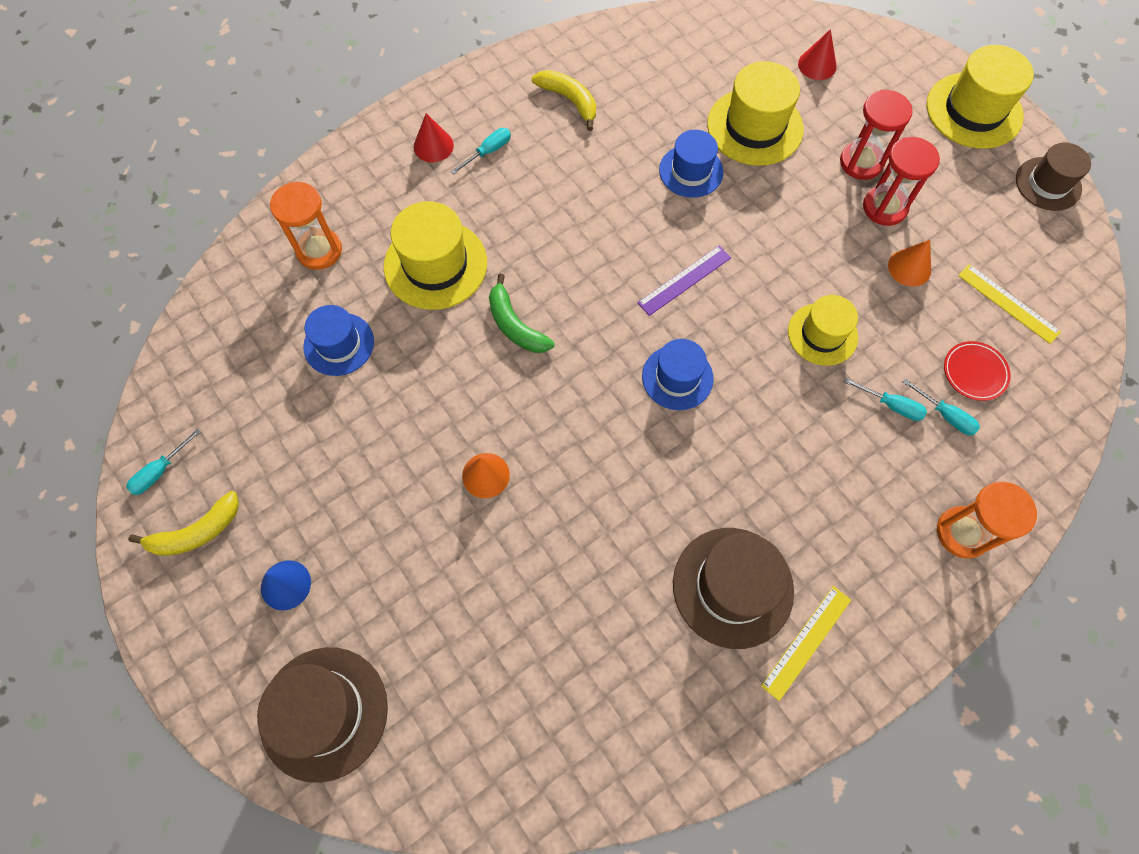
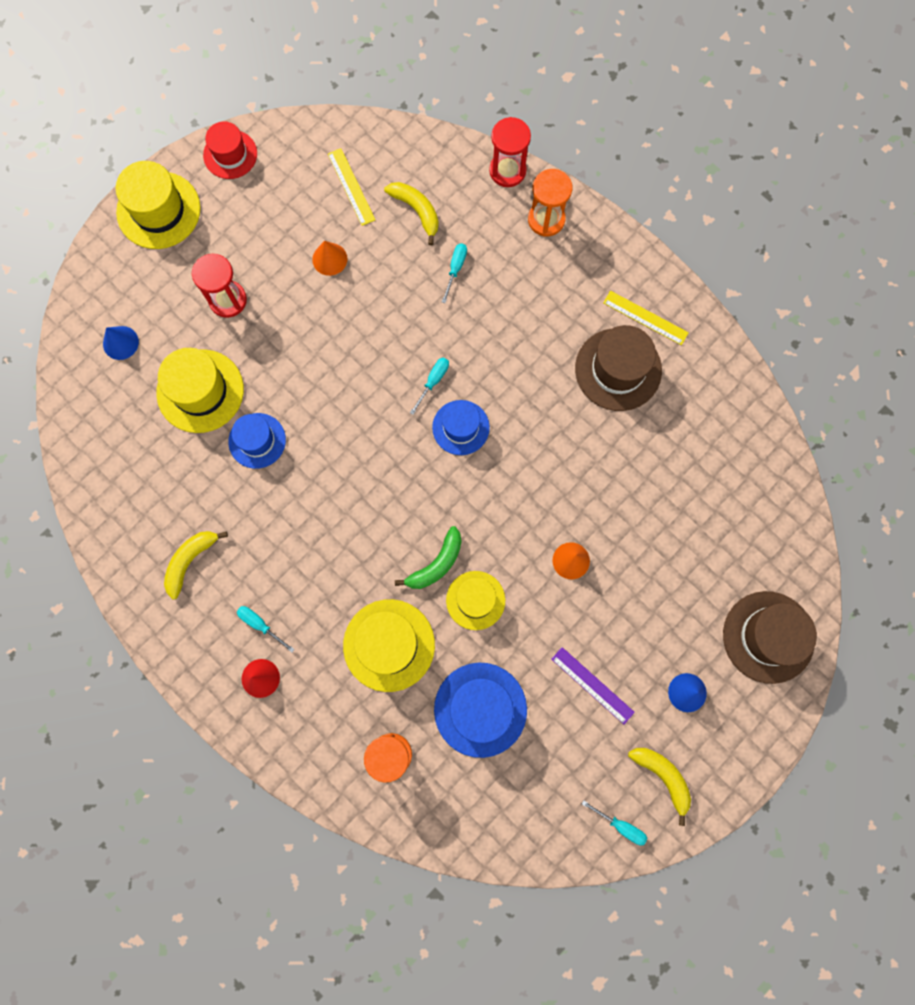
camera: 100 degrees left, 10 degrees up
blue hat [303,305,374,376] -> blue hat [434,663,527,758], size x1.53
purple ruler [638,246,731,316] -> purple ruler moved to [551,647,635,725]
yellow hat [788,295,858,366] -> yellow hat moved to [446,571,505,630]
red cone [798,29,837,80] -> blue cone [103,326,139,360]
red hourglass [863,137,940,226] -> red hourglass moved to [489,117,531,187]
turquoise screwdriver [903,378,980,435] -> turquoise screwdriver moved to [410,358,449,415]
red plate [944,341,1011,401] -> yellow banana [384,182,439,245]
yellow ruler [958,264,1061,344] -> yellow ruler turned 60 degrees counterclockwise [328,148,375,226]
brown hat [1016,143,1091,211] -> red hat [203,122,257,179]

